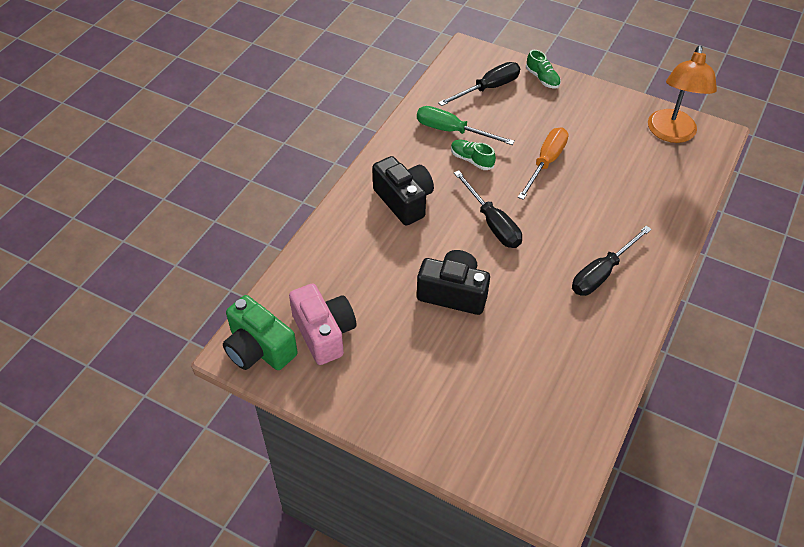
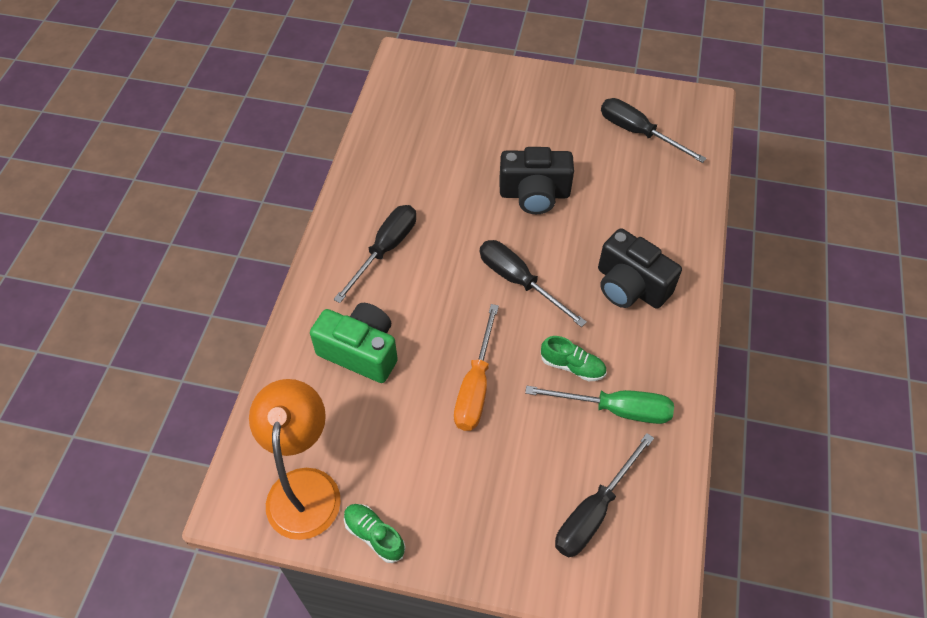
camera: 165 degrees right, 5 degrees up
green camera [223,295,298,370] -> green camera moved to [310,303,398,383]
pink camera [289,284,356,365] -> black screwdriver [601,98,706,163]
green shoe [526,50,561,89] -> green shoe moved to [344,504,406,563]

